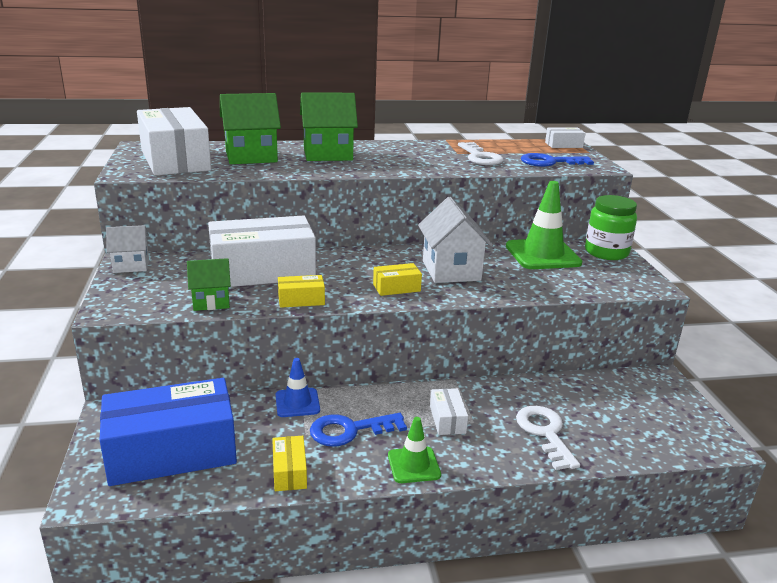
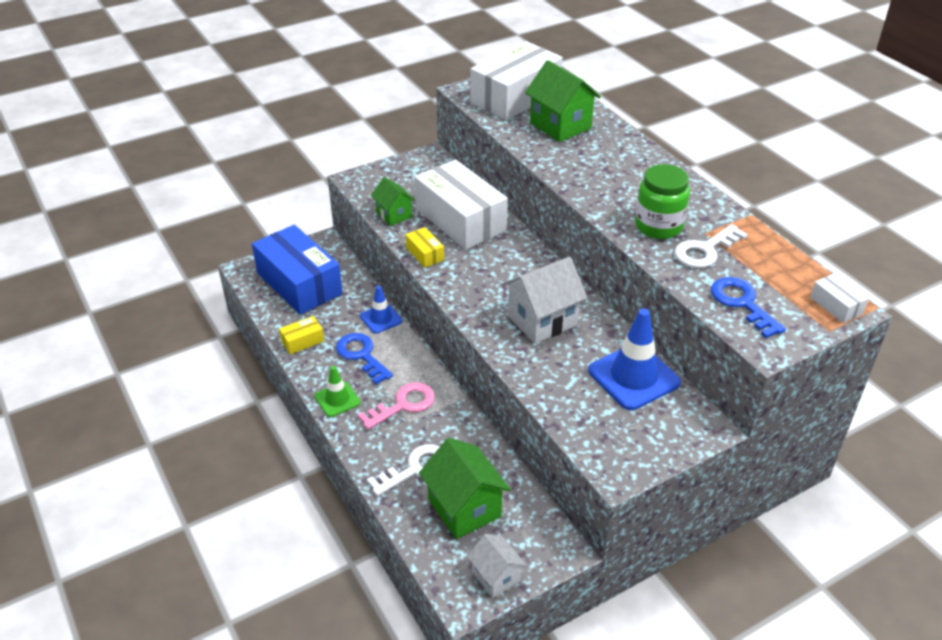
camera: 70 degrees right, 15 degrees up
white house [106,225,149,273] -> white house moved to [467,534,526,598]
green house [300,92,358,161] -> green house moved to [419,438,511,539]
yellow box [373,263,422,296] -> none
white box [430,388,468,435] -> pink key [358,383,435,430]
green traffic cone [506,181,582,269] -> blue traffic cone [588,308,681,410]
green jar [585,195,637,260] -> green jar moved to [635,164,690,239]

